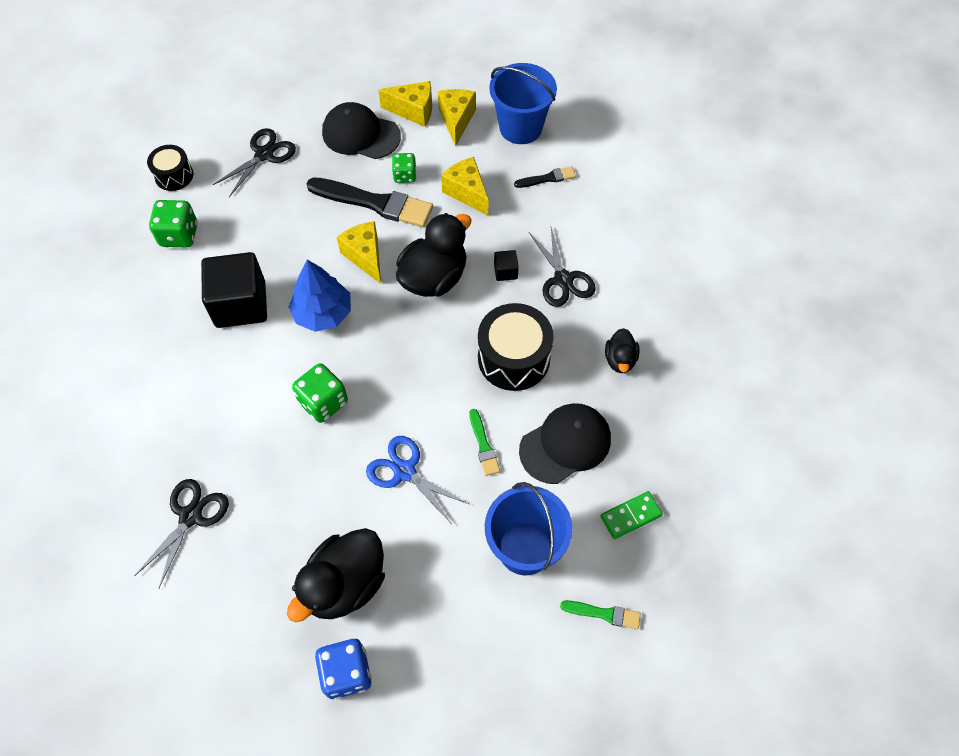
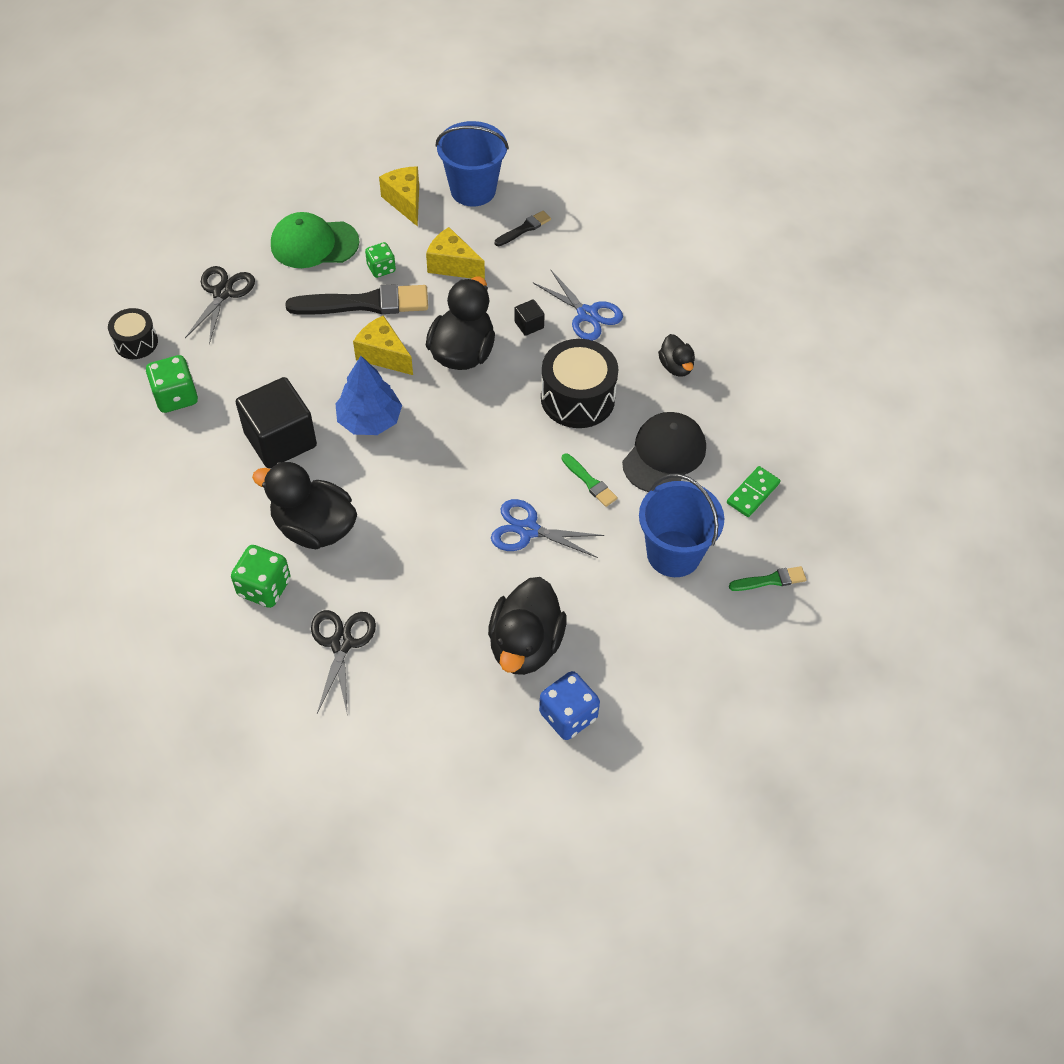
camera: 25 degrees left, 5 degrees down
green dice [292,363,348,423] -> green dice moved to [231,545,291,608]
black cap [322,102,401,159] -> green cap [271,212,359,268]
yellow cheese [378,81,432,127] -> none
black scissors [529,227,596,307] -> blue scissors [533,270,623,340]
none -> black duck [252,462,357,549]

